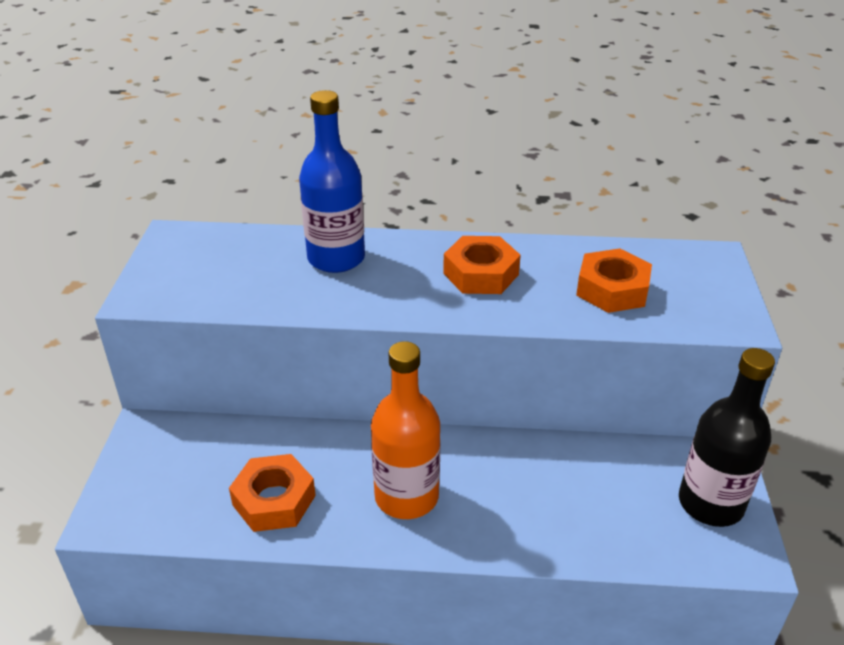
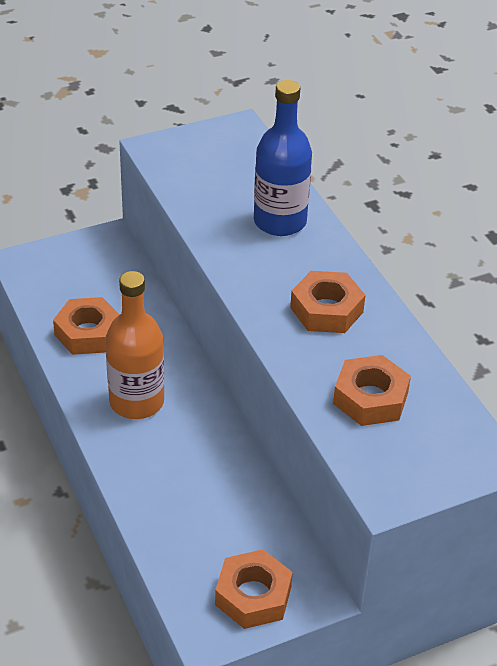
camera: 60 degrees right, 5 degrees up
black bottle [679,348,775,527] -> orange nut [215,549,293,629]

